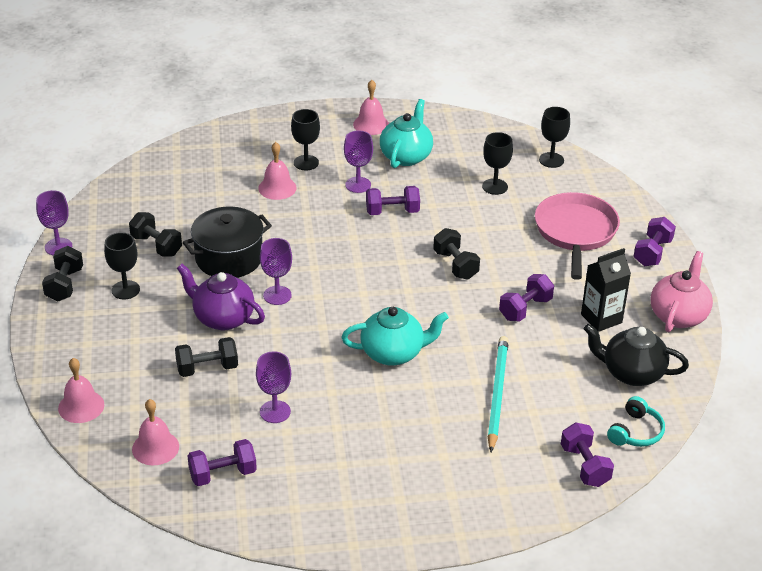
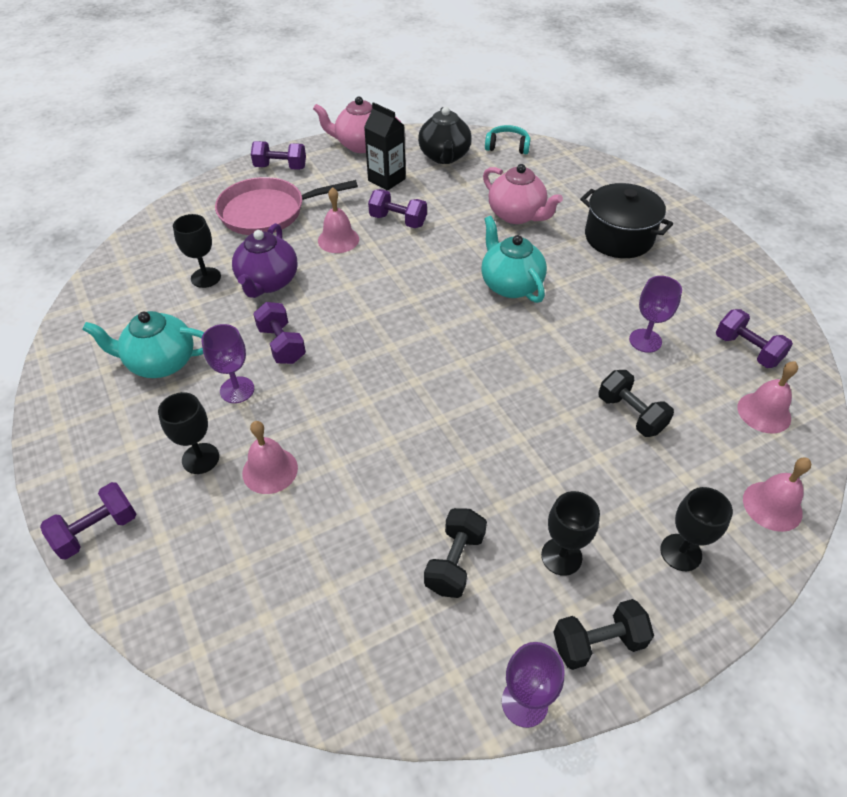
camera: 110 degrees left, 10 degrees up
purple teapot [177,264,265,330] -> purple teapot moved to [232,223,298,298]
black pot [183,207,272,278] -> black pot moved to [580,183,673,258]
purple goblet [260,238,292,305] -> none
pink bell [353,80,389,135] -> pink bell moved to [318,187,359,253]
black dumbbell [433,228,480,280] -> none
turquoise pencil [488,336,509,452] -> pink teapot [483,164,563,224]
black goblet [539,107,570,168] -> black goblet moved to [660,487,733,571]
purple dumbbell [561,422,614,487] -> purple dumbbell moved to [40,482,136,559]

